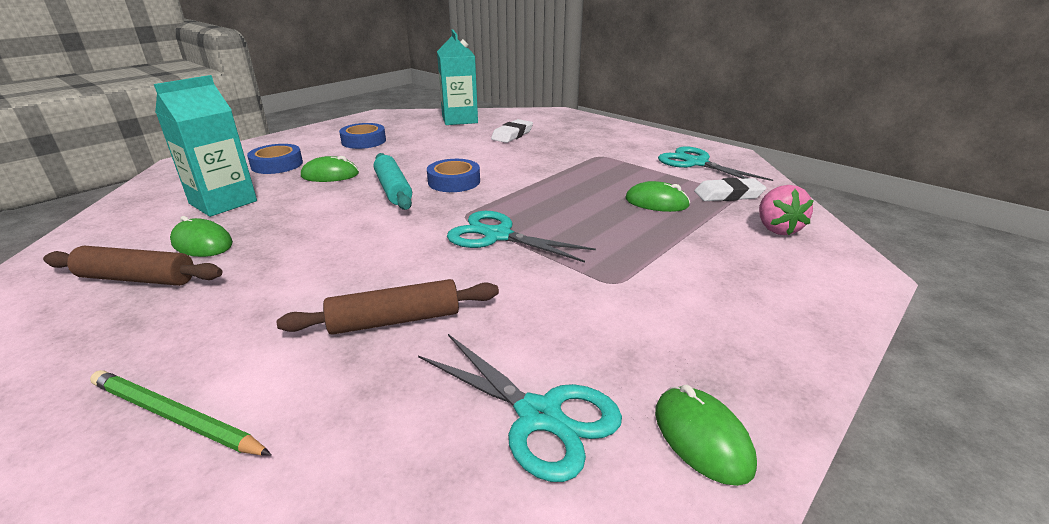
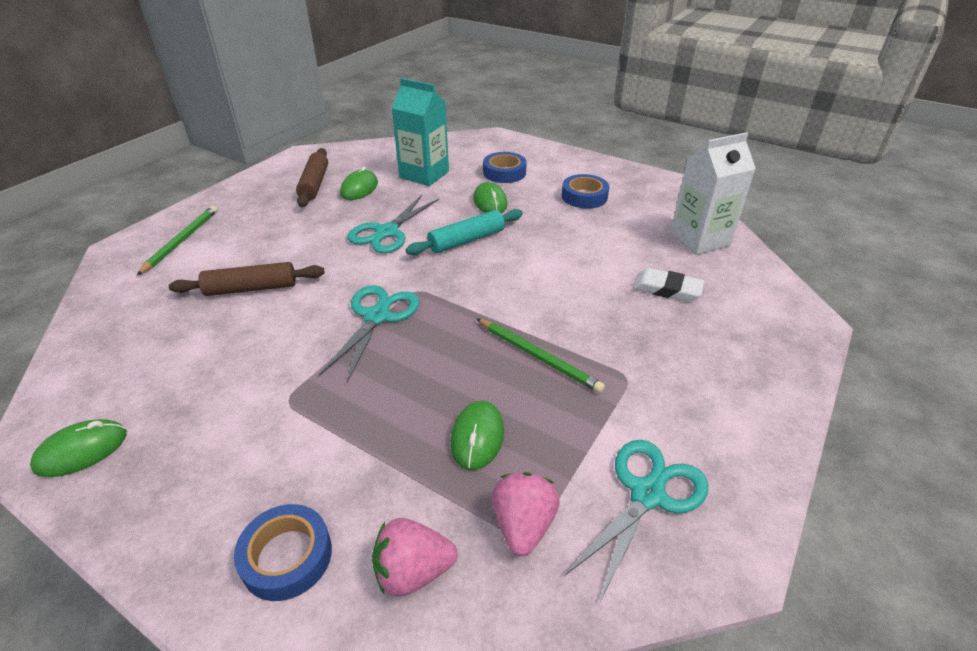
camera: 80 degrees right, 10 degrees up
brown rolling pin [277,279,499,335] -> brown rolling pin turned 75 degrees counterclockwise [169,262,325,296]
turquoise scissors [418,334,622,482] -> turquoise scissors moved to [347,195,439,253]
blue tape [427,159,480,192] -> blue tape moved to [234,504,332,601]
turquoise carton [437,30,478,125] -> white carton [670,132,756,255]
white eraser [694,178,766,201] -> pink strawberry [491,472,560,556]
none -> green pencil [476,318,605,393]

